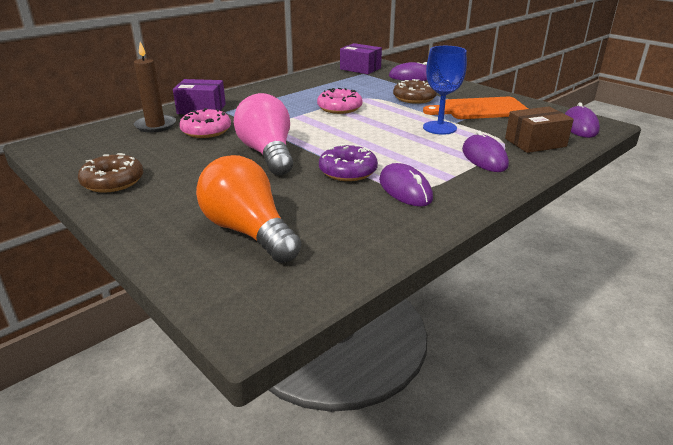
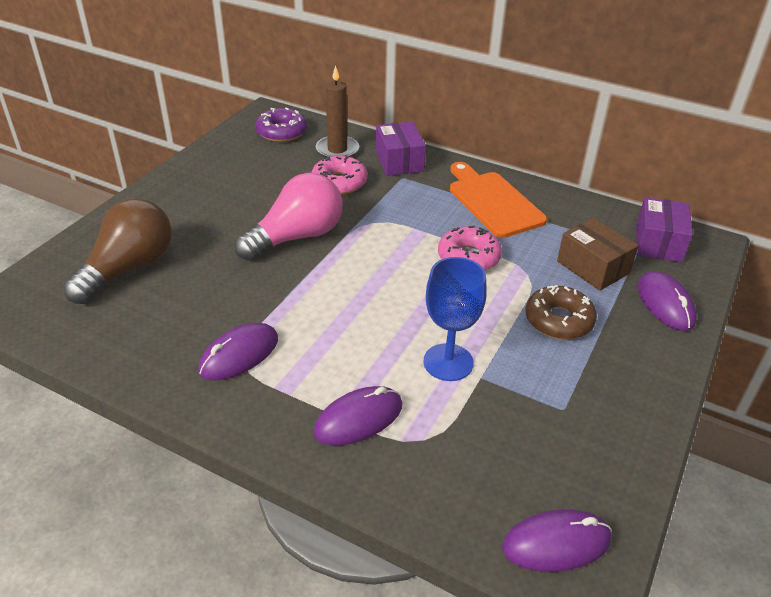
camera: 70 degrees right, 10 degrees up
brown donut [78,153,143,193] -> none
orange light bulb [196,155,301,263] -> brown light bulb [63,198,172,304]
purple donut [319,144,378,181] -> purple donut moved to [255,108,307,142]
orange cutting board [423,97,528,119] -> orange cutting board moved to [450,162,547,238]
brown box [505,106,574,153] -> brown box moved to [557,218,638,291]

